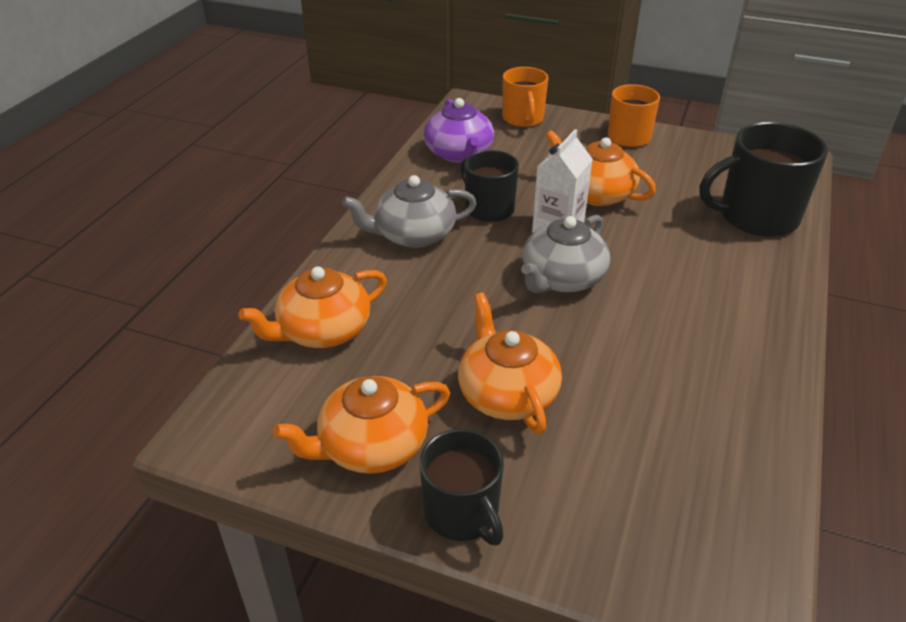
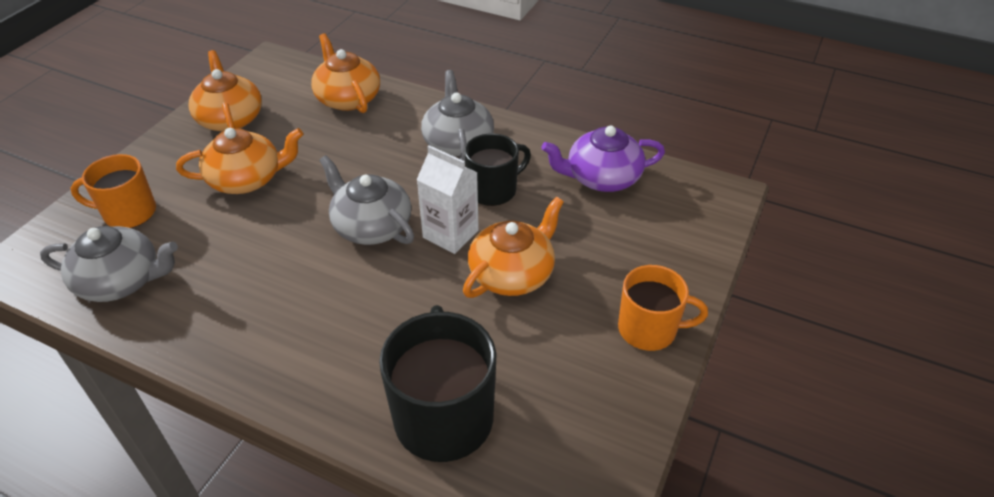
camera: 95 degrees right, 5 degrees up
black mug [419,429,504,546] -> none
orange mug [502,67,548,127] -> orange mug moved to [70,154,156,228]
none -> grey teapot [40,226,178,302]

